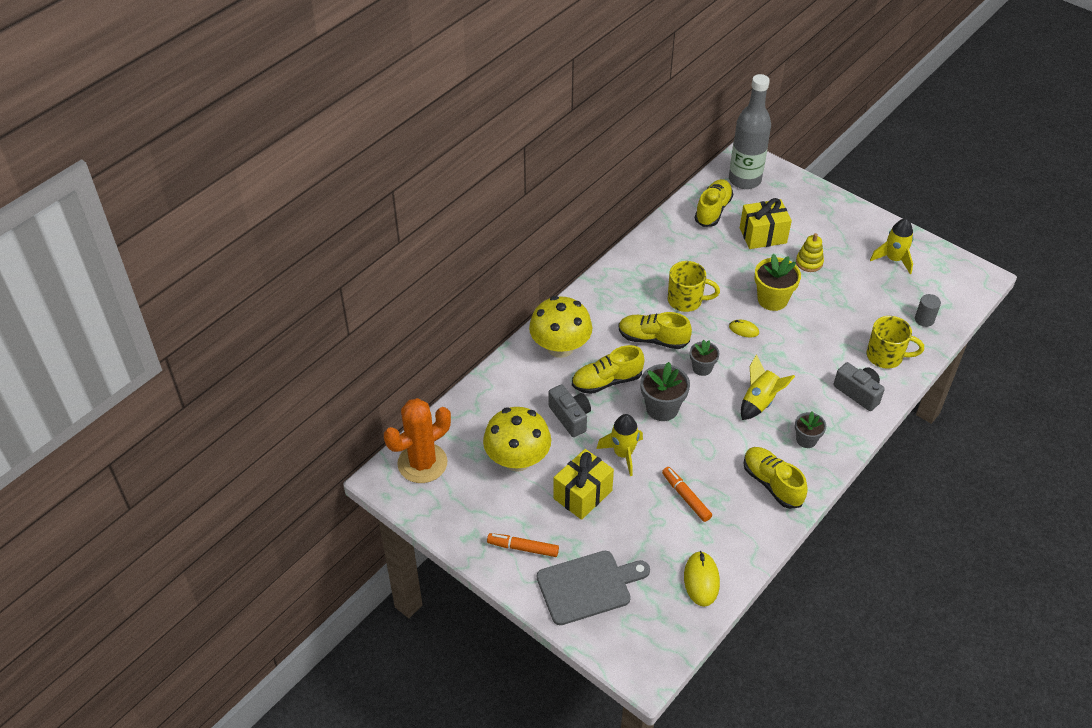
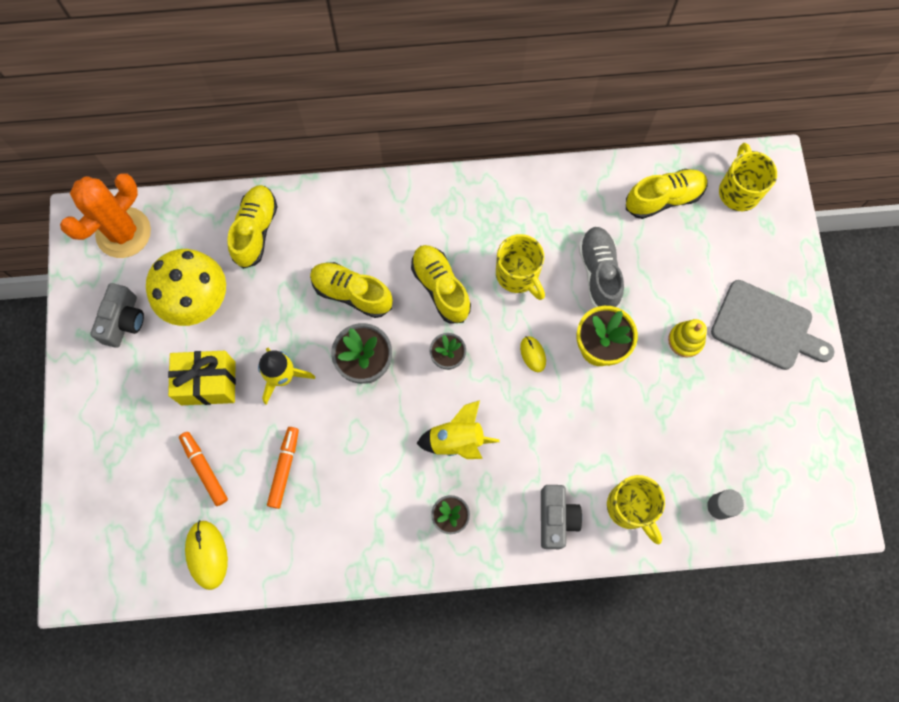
camera: 45 degrees right, 25 degrees up
orange cactus [384,398,451,483] -> orange cactus turned 60 degrees counterclockwise [60,173,151,258]
orange marker [487,533,559,557] -> orange marker moved to [179,432,228,506]
yellow mushroom [529,296,592,358] -> none
grey cutting board [537,551,650,625] -> grey cutting board moved to [711,280,835,370]
grey camera [549,384,591,437] -> grey camera moved to [90,283,144,348]
yellow mouse [684,551,720,607] -> yellow mouse turned 60 degrees counterclockwise [185,520,228,590]
grey bottle [729,74,771,189] -> yellow mug [719,143,777,211]
yellow gift [740,198,792,249] -> none
yellow shoe [744,447,808,509] -> yellow shoe moved to [227,185,278,269]
yellow rocket [870,219,914,274] -> none
none -> grey shoe [578,227,624,307]

